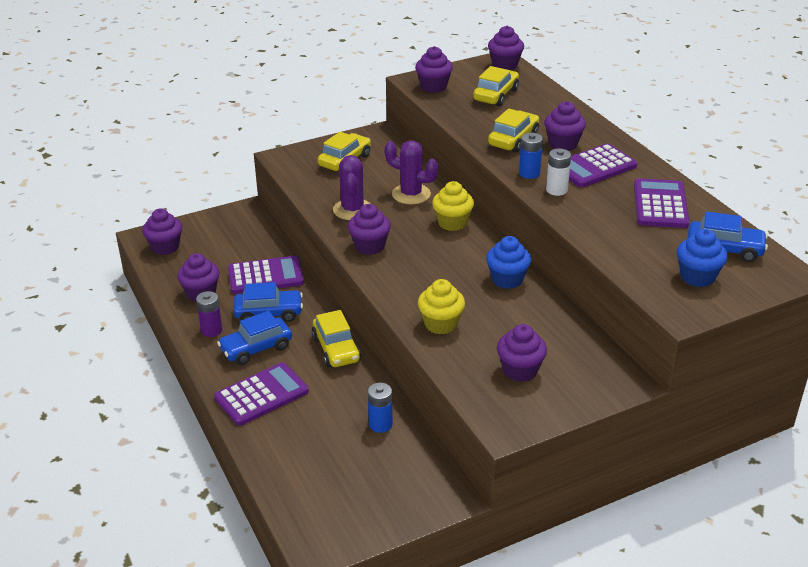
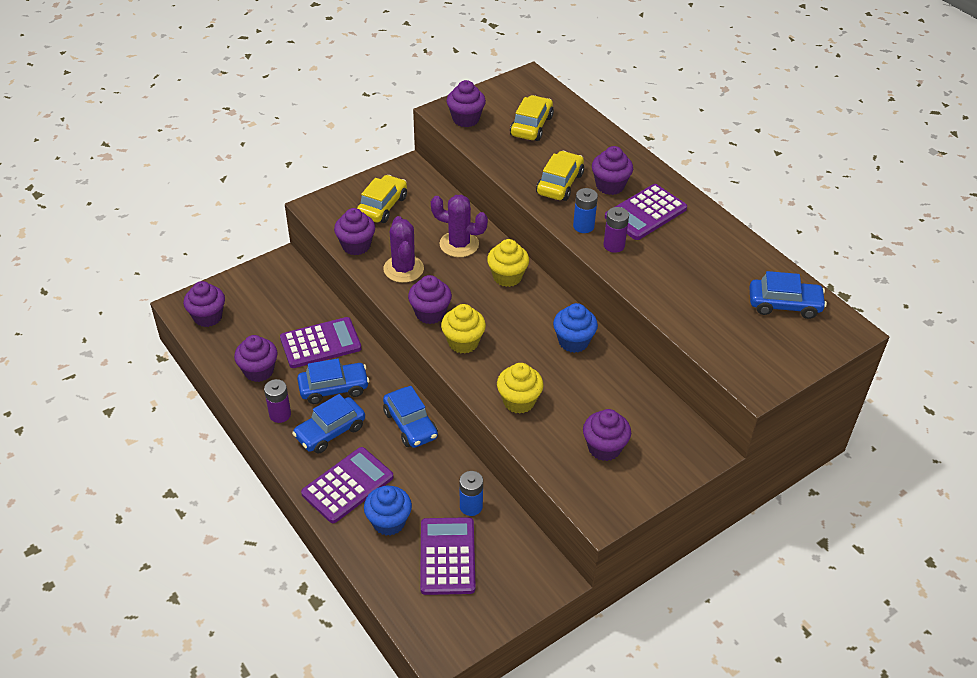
camera: 10 degrees left, 10 degrees up
yellow car [312,310,361,368] -> blue car [383,386,438,448]
purple cupcake [488,26,524,70] -> purple cupcake moved to [334,208,375,255]
white battery [546,149,571,196] -> purple battery [603,207,629,253]
purple calculator [634,178,690,228] -> purple calculator moved to [420,517,476,595]
blue cupcake [677,229,728,287] -> blue cupcake moved to [364,485,412,536]
none -> yellow cupcake [441,304,486,354]

